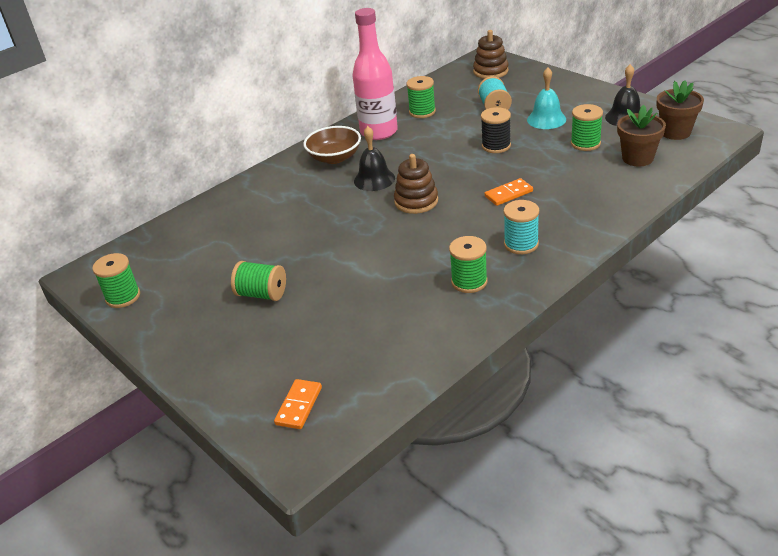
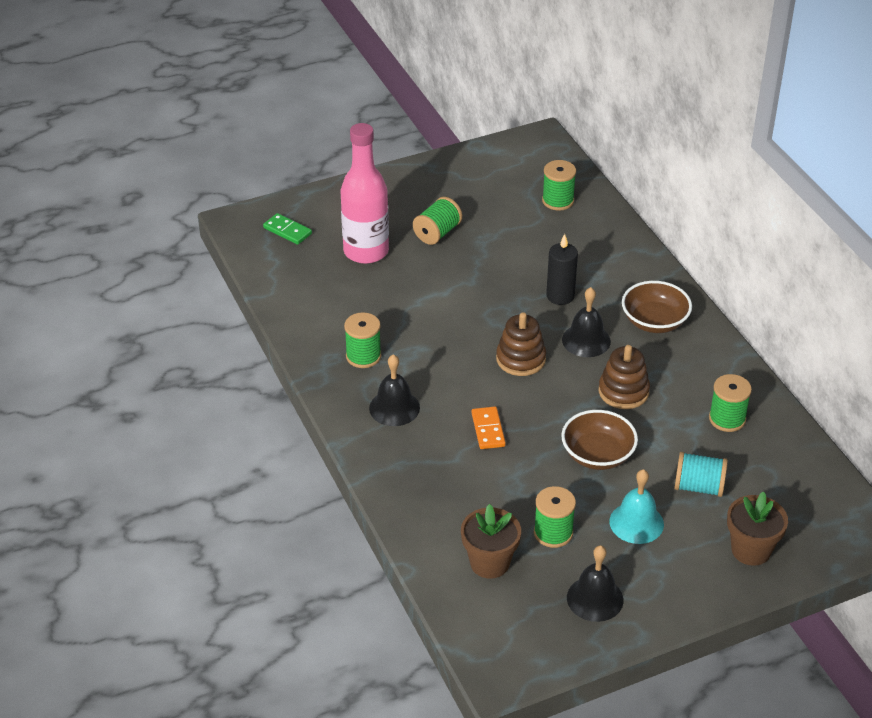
camera: 105 degrees right, 5 degrees up
green spool [92,253,140,308] -> green spool moved to [542,160,576,211]
orange domino [274,379,322,429] -> green domino [263,213,312,245]
pink bottle [352,8,398,140] -> pink bottle moved to [341,123,389,264]
brown stacking toy [473,30,509,79] -> brown stacking toy moved to [599,345,650,409]
black spool [481,107,511,153] -> brown bowl [561,410,638,470]
turquoise spool [503,200,539,254] -> black bell [369,354,420,426]
brown flower pot [657,80,704,140] -> brown flower pot moved to [727,491,788,566]
none -> black candle [546,234,578,305]

